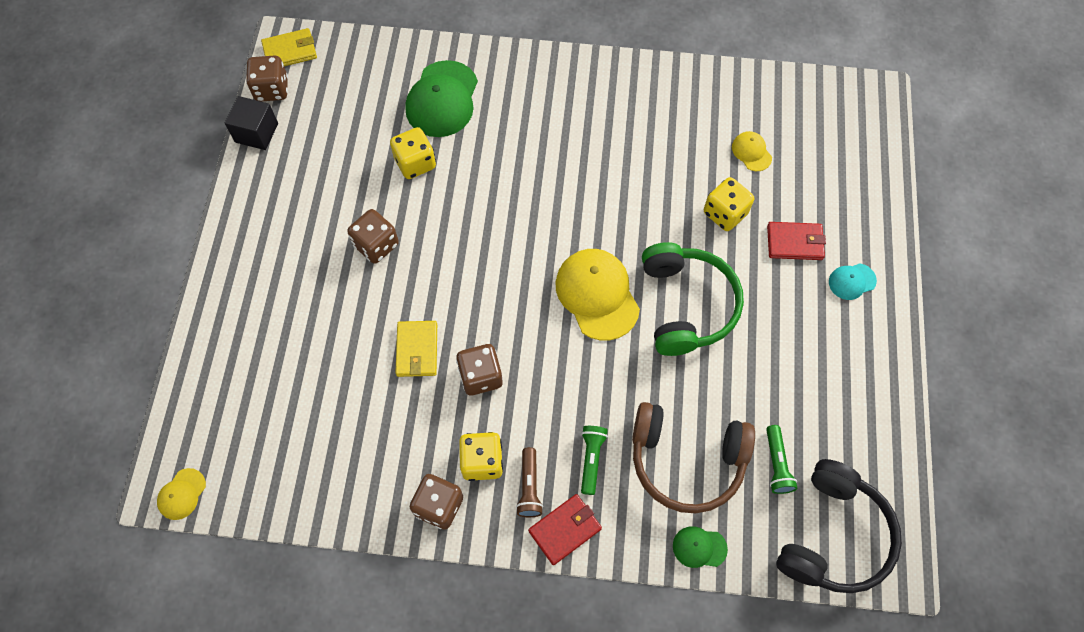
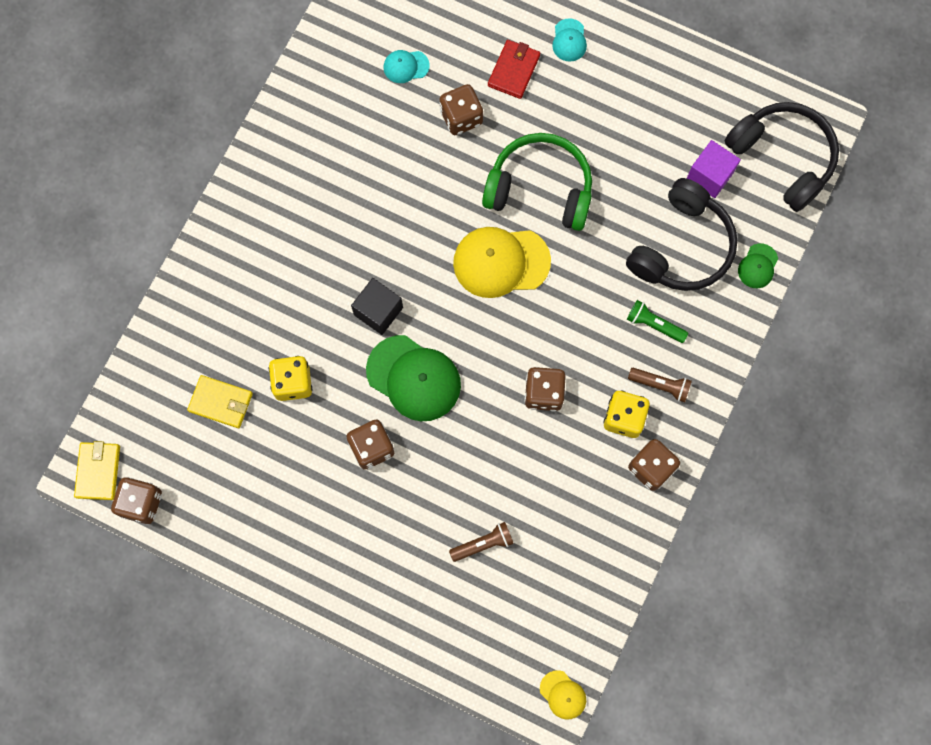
camera: 70 degrees left, 10 degrees up
black cube [225,96,278,150] -> black cube moved to [351,278,403,335]
yellow wallet [395,321,437,377] -> yellow wallet moved to [187,375,253,428]
green cap [405,60,478,137] -> green cap moved to [366,335,461,421]
red wallet [528,494,602,565] -> none
brown headphones [632,402,755,513] -> black headphones [626,178,737,291]
yellow dice [704,177,754,231] -> brown dice [440,84,483,135]
yellow cap [732,131,772,171] -> turquoise cap [384,50,429,83]
green flashlight [766,425,798,494] -> purple cube [686,140,741,198]
none -> brown flashlight [449,522,514,562]

